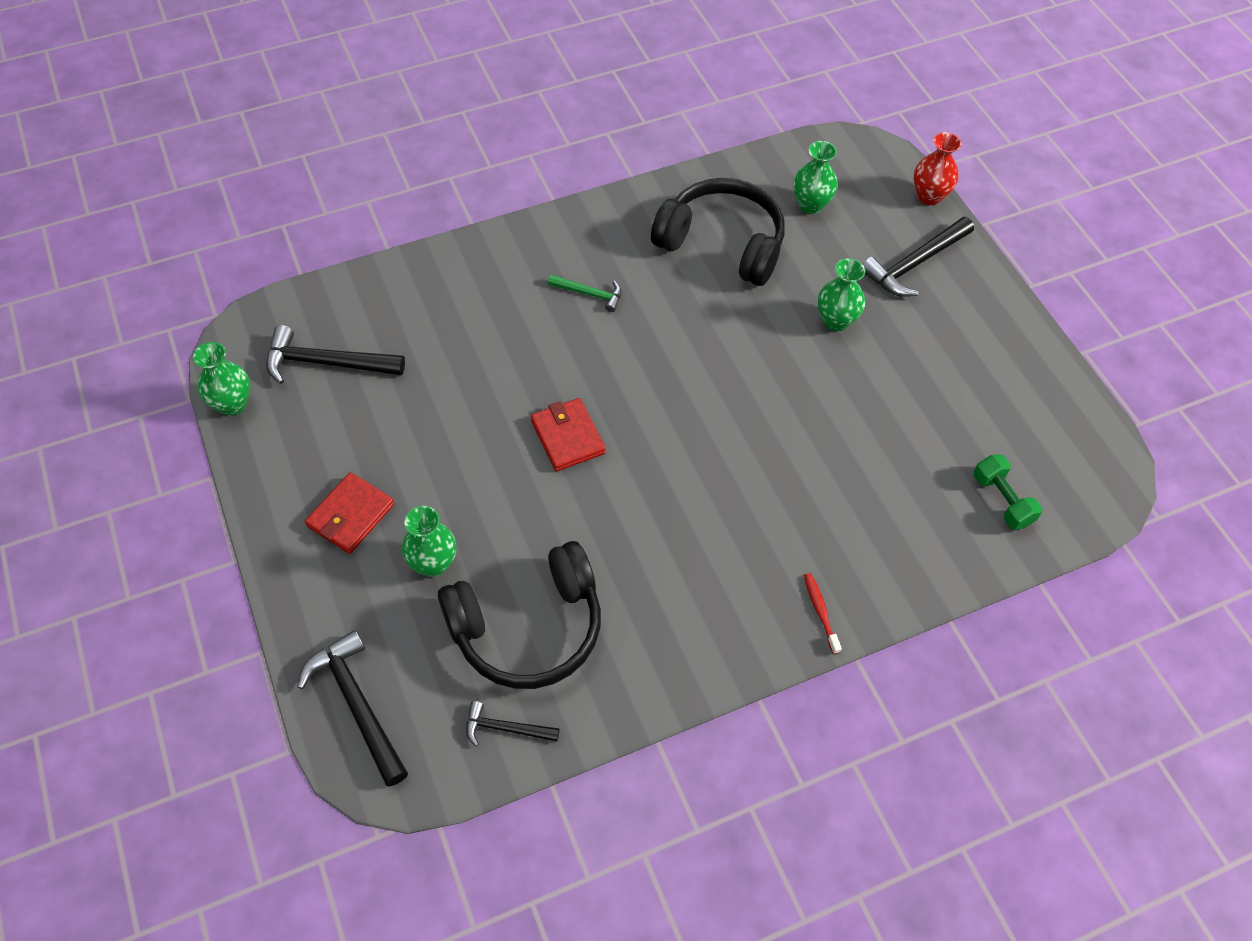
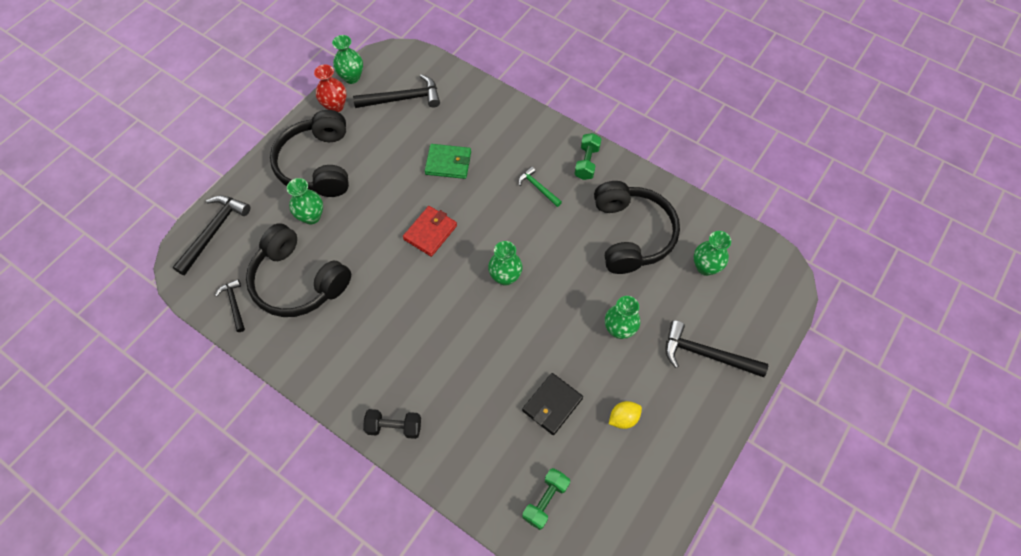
camera: 60 degrees right, 5 degrees up
black hammer [266,325,405,384] -> black hammer turned 105 degrees clockwise [353,74,440,108]
red wallet [305,472,394,554] -> black headphones [270,110,349,197]
green hammer [548,275,621,312] -> green hammer turned 150 degrees clockwise [518,166,562,207]
red toothbrush [804,573,842,654] -> black dumbbell [363,409,421,439]
red vase [914,132,962,205] -> red vase moved to [314,65,347,112]
none -> green wallet [425,144,471,179]
none -> green vase [488,241,523,286]
none -> black wallet [522,373,583,435]
none -> green dumbbell [575,133,601,180]
none -> yellow lemon [609,401,642,429]

